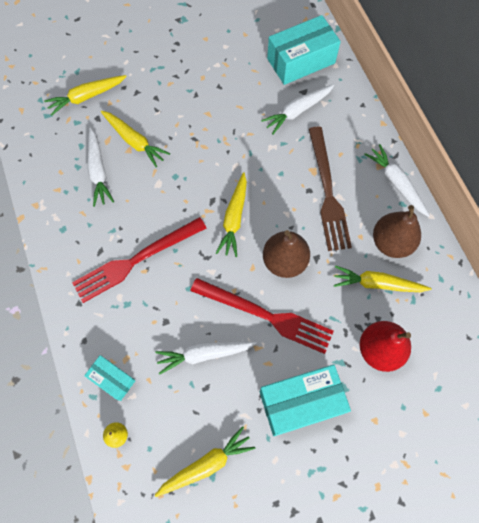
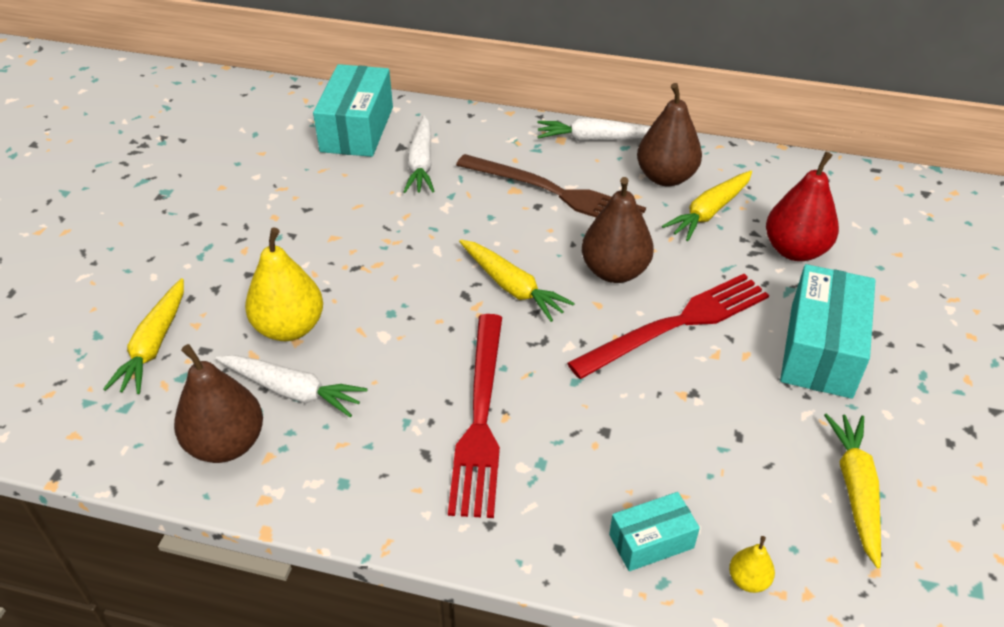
camera: 55 degrees left, 25 degrees down
yellow carrot [101,111,170,167] -> yellow pear [245,227,323,341]
white carrot [155,341,257,375] -> none
none -> brown pear [174,344,263,463]

